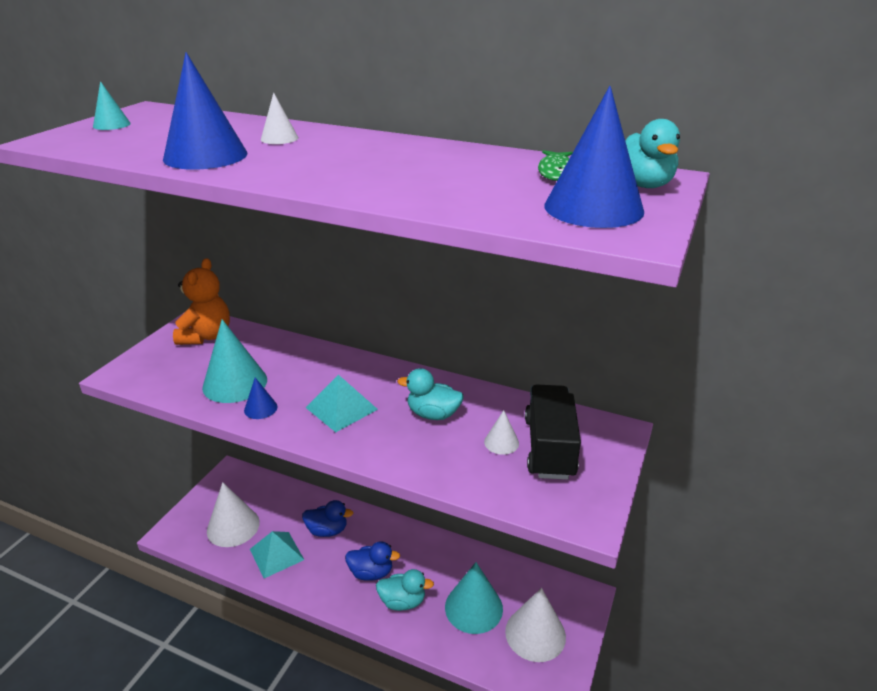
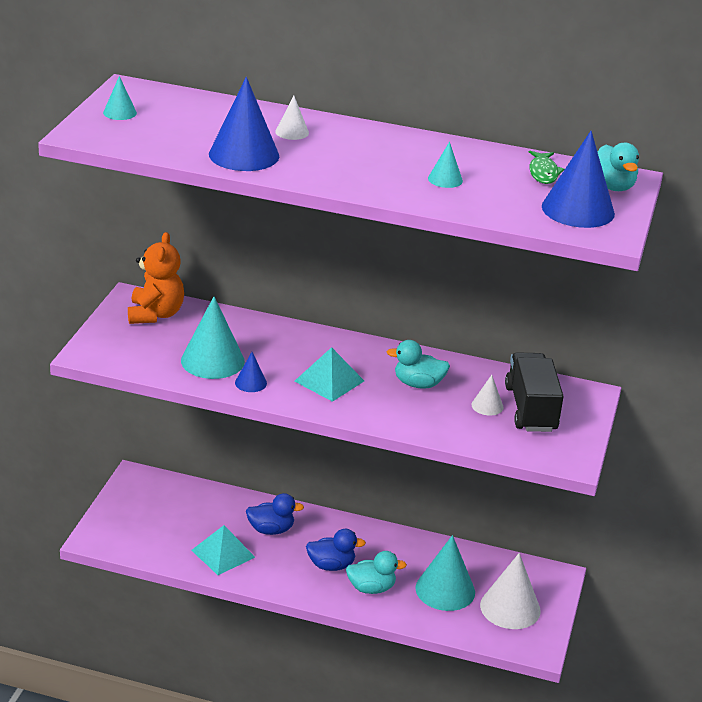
camera: 10 degrees left, 0 degrees up
white cone [207,482,260,547] -> none
none -> turquoise cone [428,142,463,188]

